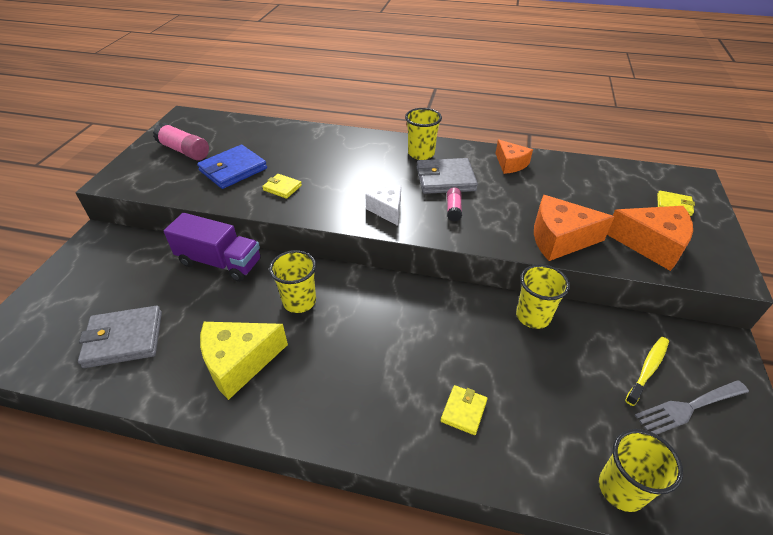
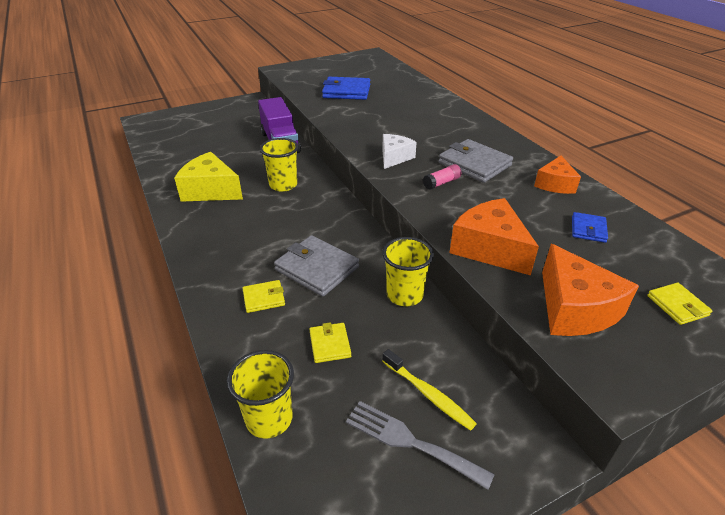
camera: 50 degrees right, 5 degrees down
grey wallet [78,306,162,368] -> grey wallet moved to [274,235,359,297]
pink glue stick [153,123,209,161] -> none
yellow wallet [262,174,302,199] -> yellow wallet moved to [309,322,351,363]
yellow cup [405,108,442,160] -> none
yellow toothbrush [625,337,669,406] -> yellow toothbrush turned 45 degrees clockwise [382,349,477,431]
none -> blue wallet [572,212,608,243]

